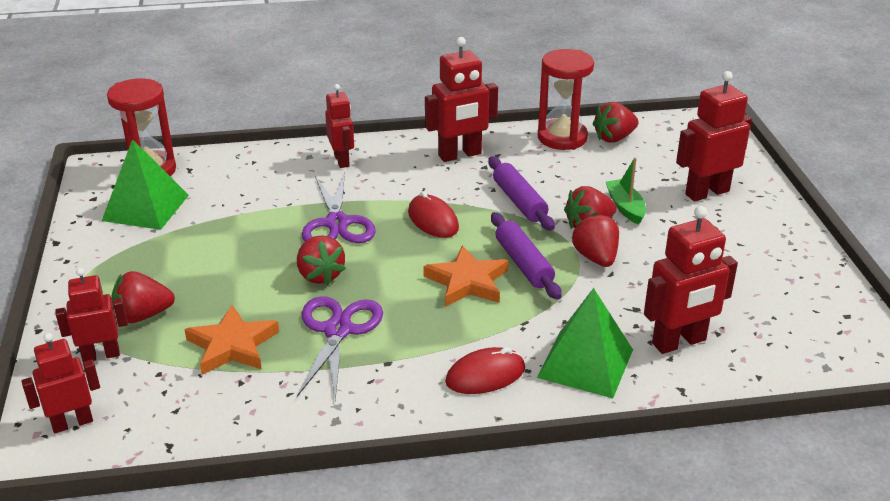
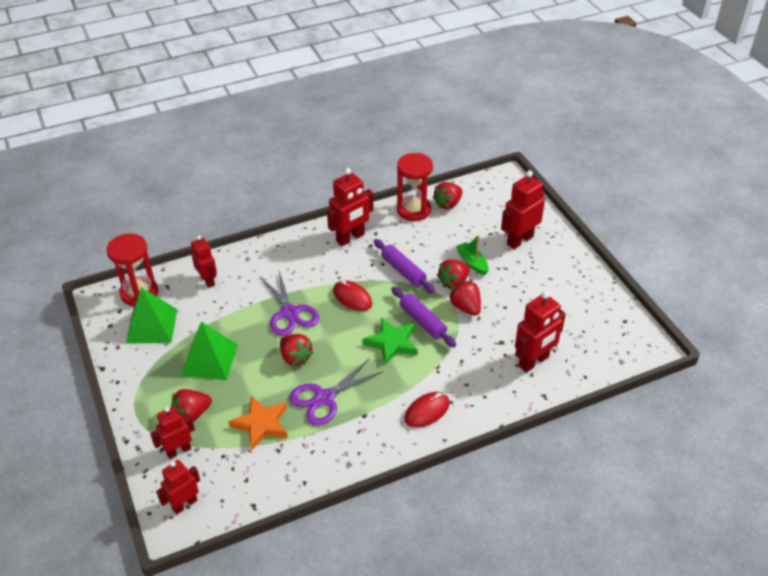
camera: 15 degrees left, 10 degrees up
purple scissors [297,296,383,400] -> purple scissors turned 120 degrees counterclockwise [289,358,384,425]
red robot [325,84,354,168] -> red robot moved to [191,236,217,288]
orange star [423,245,508,307] -> green star [363,317,418,365]
green pyramid [537,288,633,398] -> green pyramid moved to [181,321,238,380]

